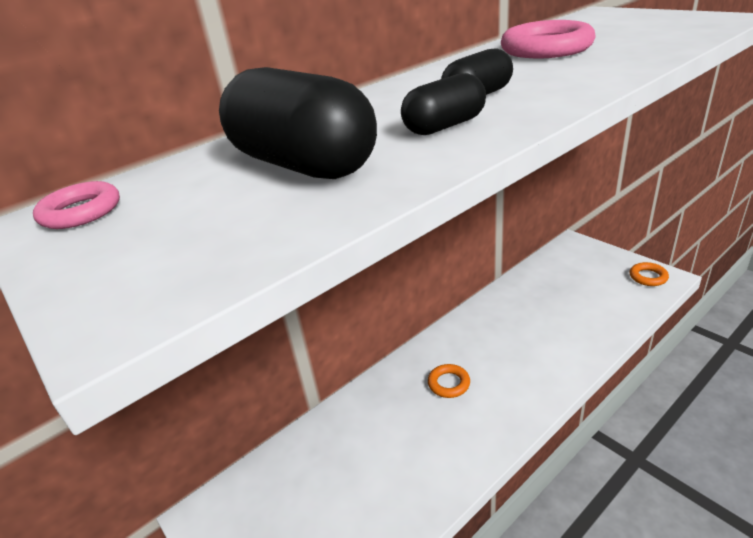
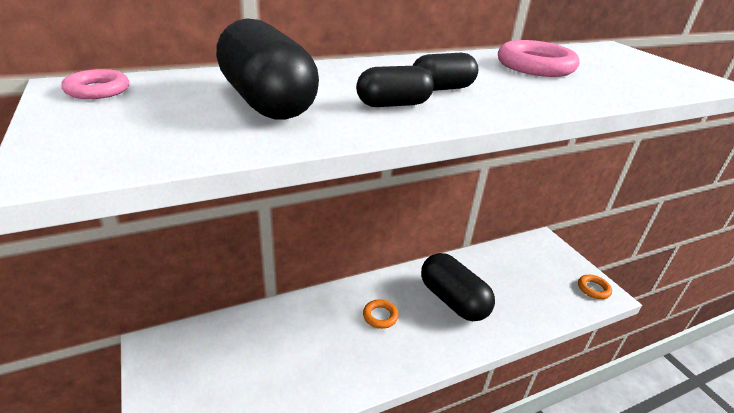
camera: 10 degrees right, 0 degrees up
none -> black capsule [421,253,495,321]

